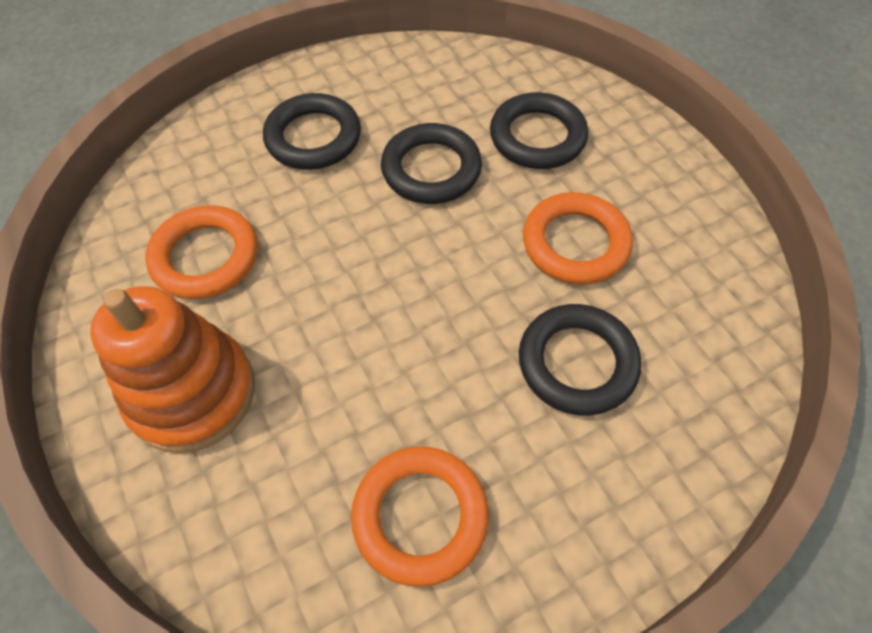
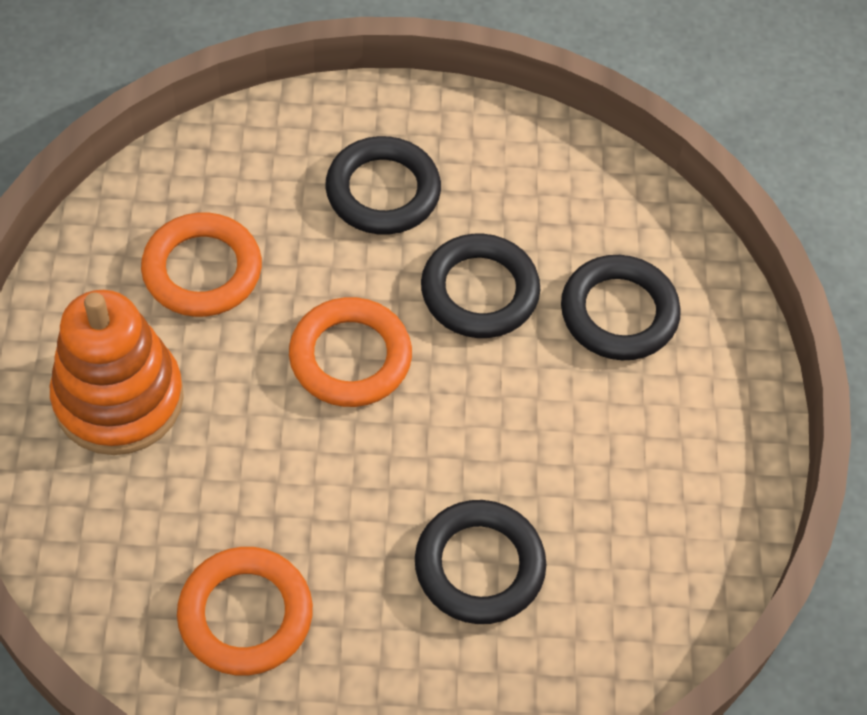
camera: 25 degrees right, 0 degrees up
orange ring [523,192,633,284] -> orange ring moved to [289,297,412,407]

